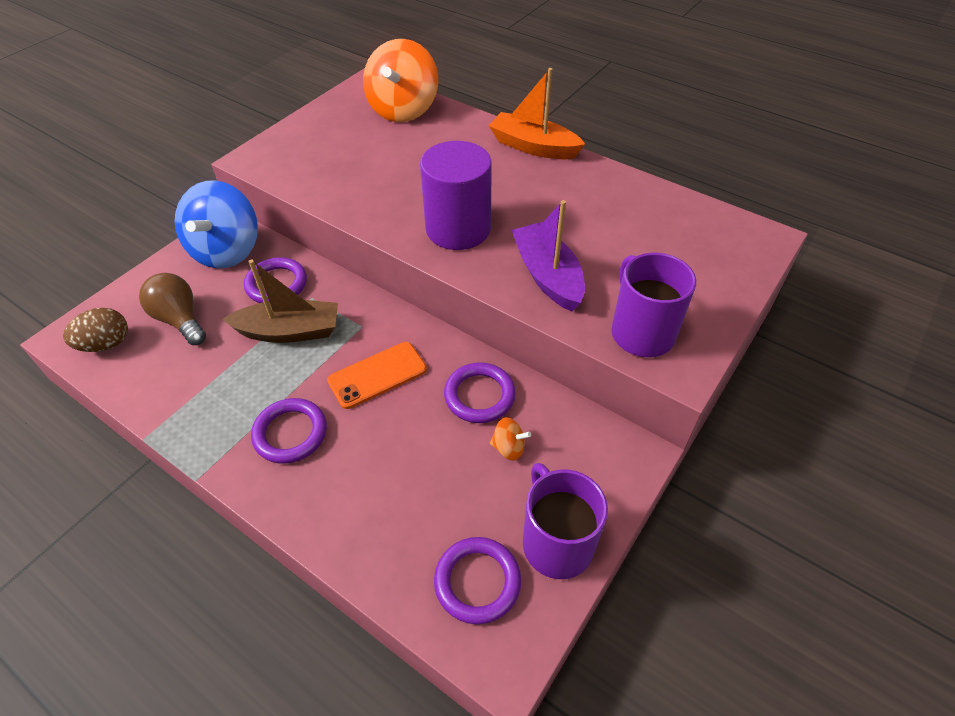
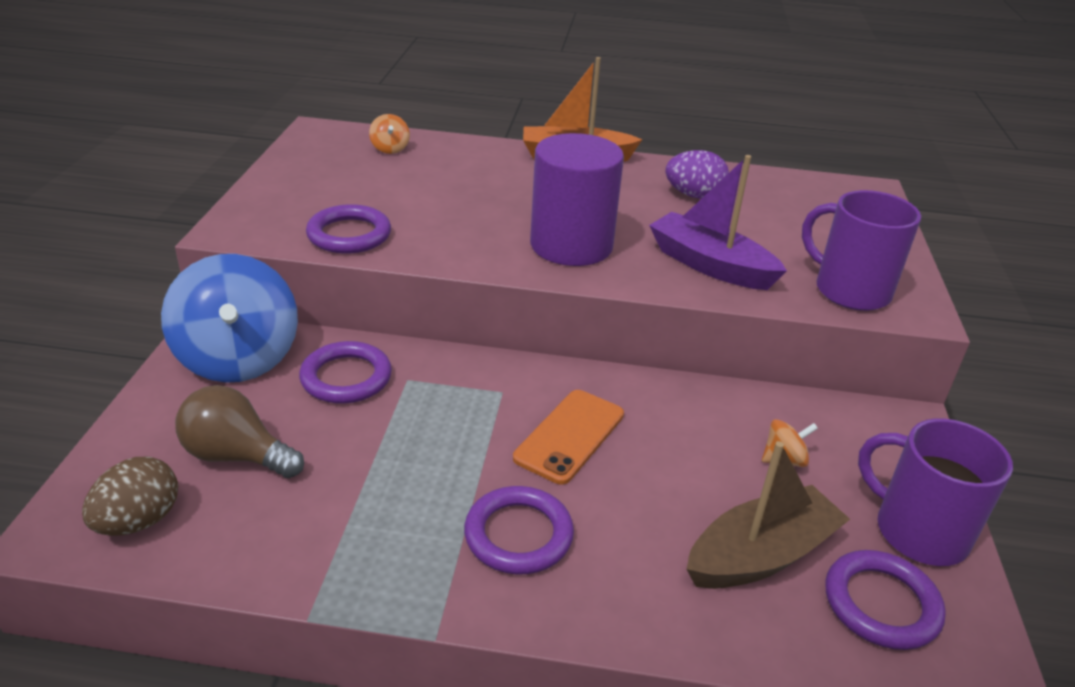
camera: 30 degrees left, 15 degrees down
brown boat [222,259,338,343] -> brown boat moved to [687,441,850,589]
orange spinning top [363,39,438,122] -> orange spinning top [369,114,410,154], size x0.40
purple ring [444,363,516,423] -> purple ring moved to [306,204,391,254]
none -> purple egg [665,150,729,199]

